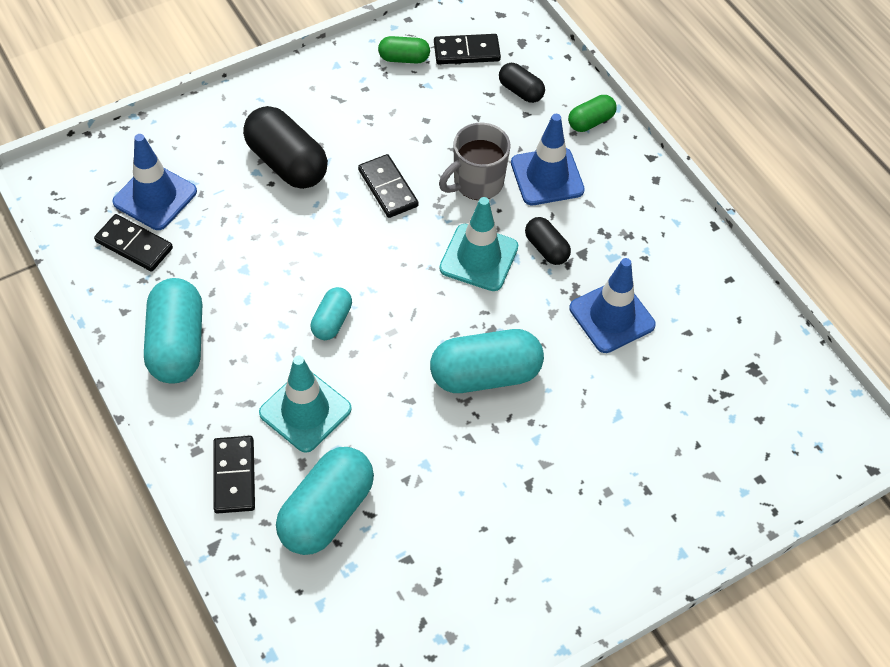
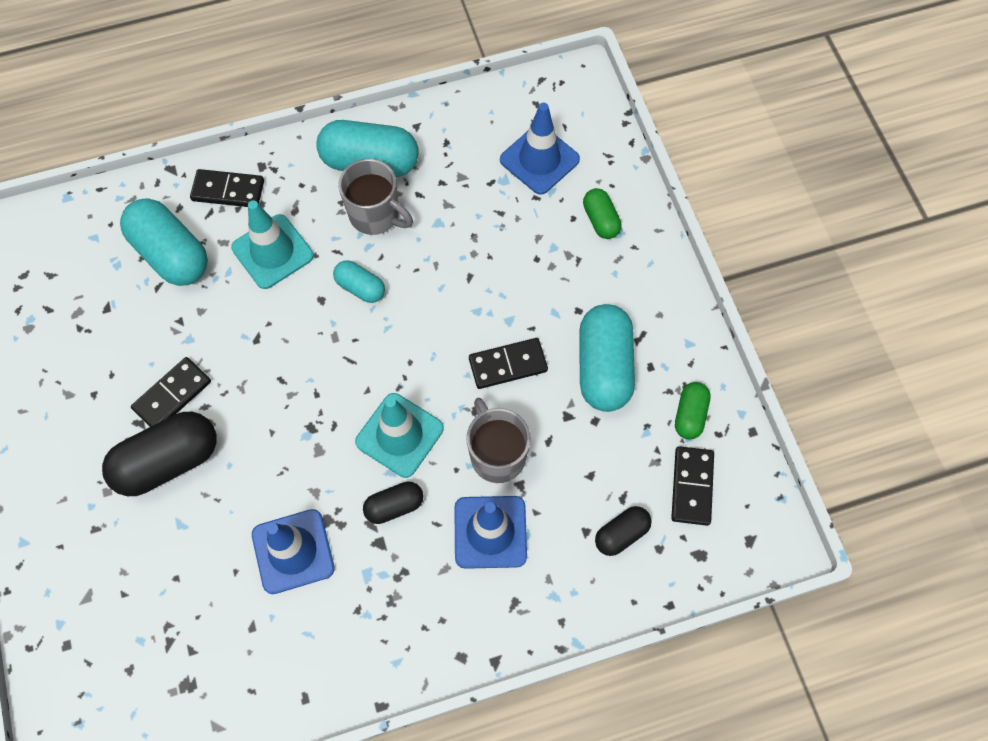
camera: 105 degrees right, 10 degrees up
black domino [94,214,173,272] -> black domino moved to [131,357,211,427]
black capsule [243,106,328,189] -> black capsule moved to [102,412,217,496]
turquoise capsule [430,329,544,393] -> turquoise capsule moved to [579,304,635,412]
green capsule [568,95,617,132] -> green capsule moved to [583,188,621,239]
none -> grey mug [338,159,413,235]

